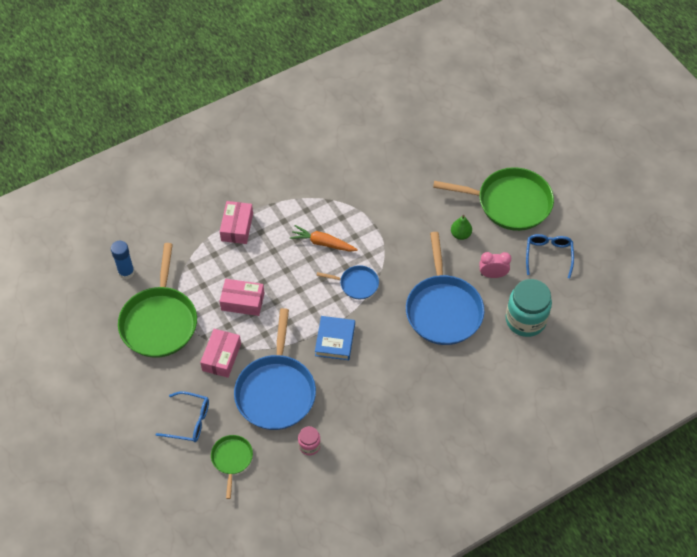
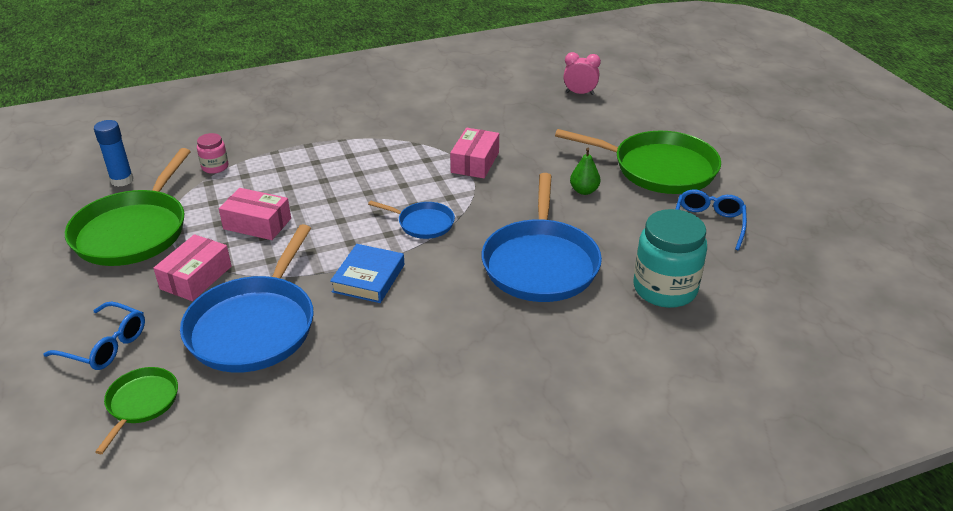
camera: 10 degrees right, 20 degrees down
pink box [220,201,253,244] -> pink box moved to [450,128,499,178]
orange carrot [289,225,358,252] -> none
pink jar [298,426,321,455] -> pink jar moved to [197,133,228,174]
pink clock [479,252,511,278] -> pink clock moved to [564,52,601,95]

